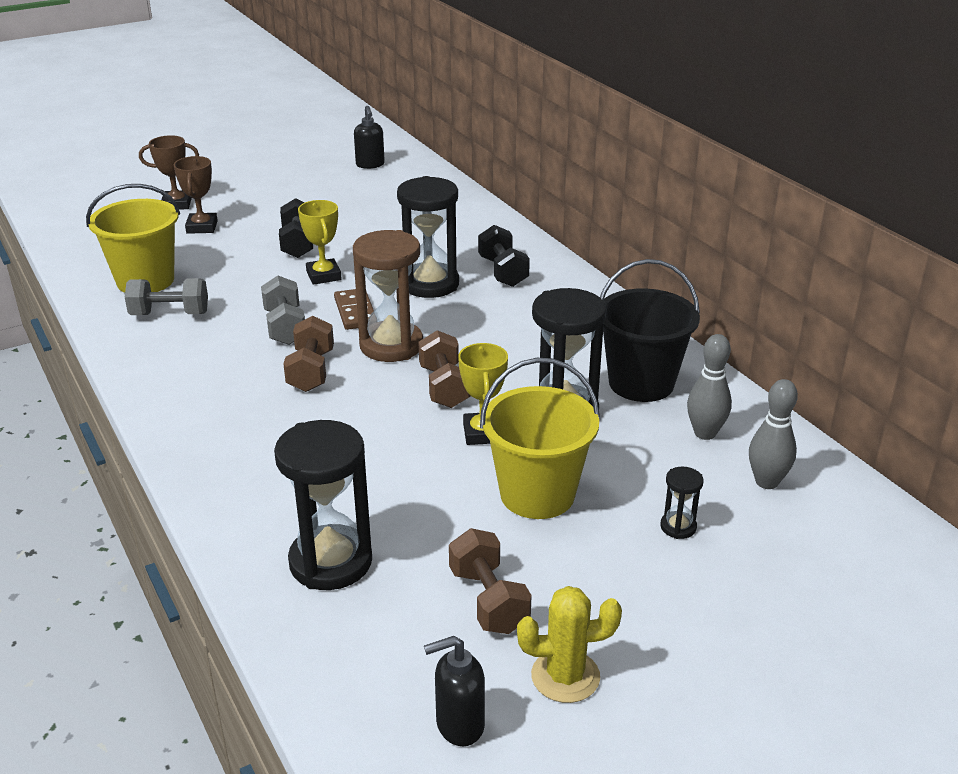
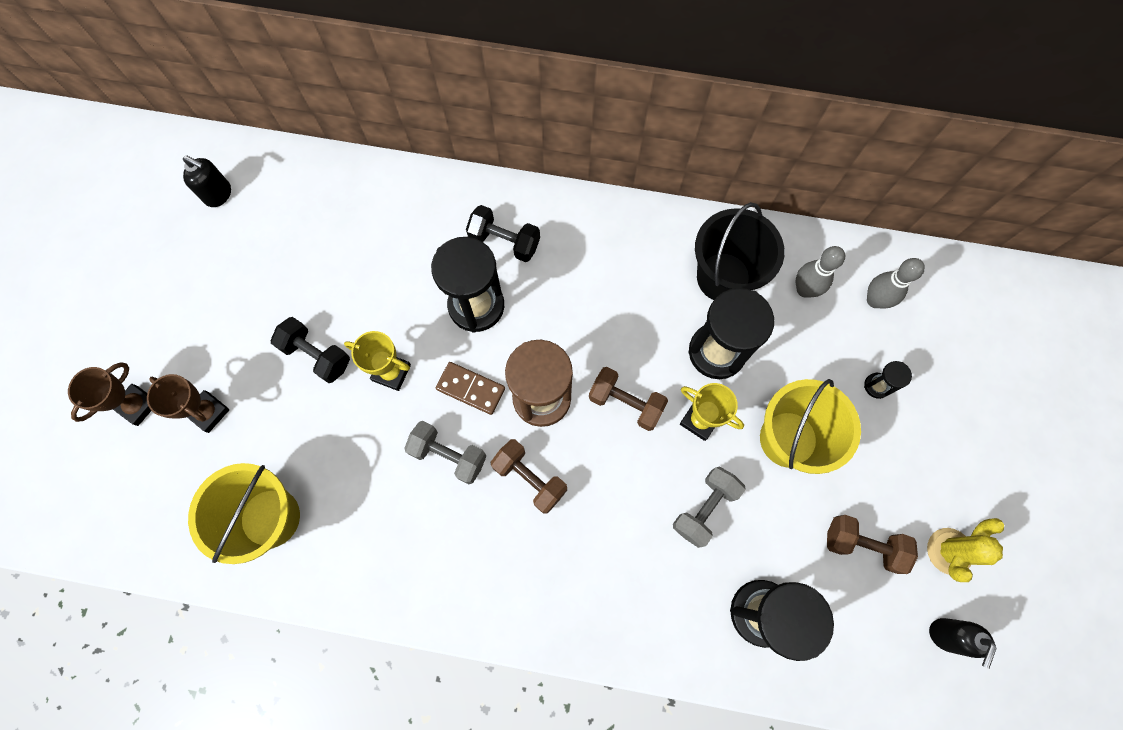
camera: 50 degrees left, 40 degrees up
grey dumbbell [125,278,208,315] -> grey dumbbell moved to [673,467,746,548]

